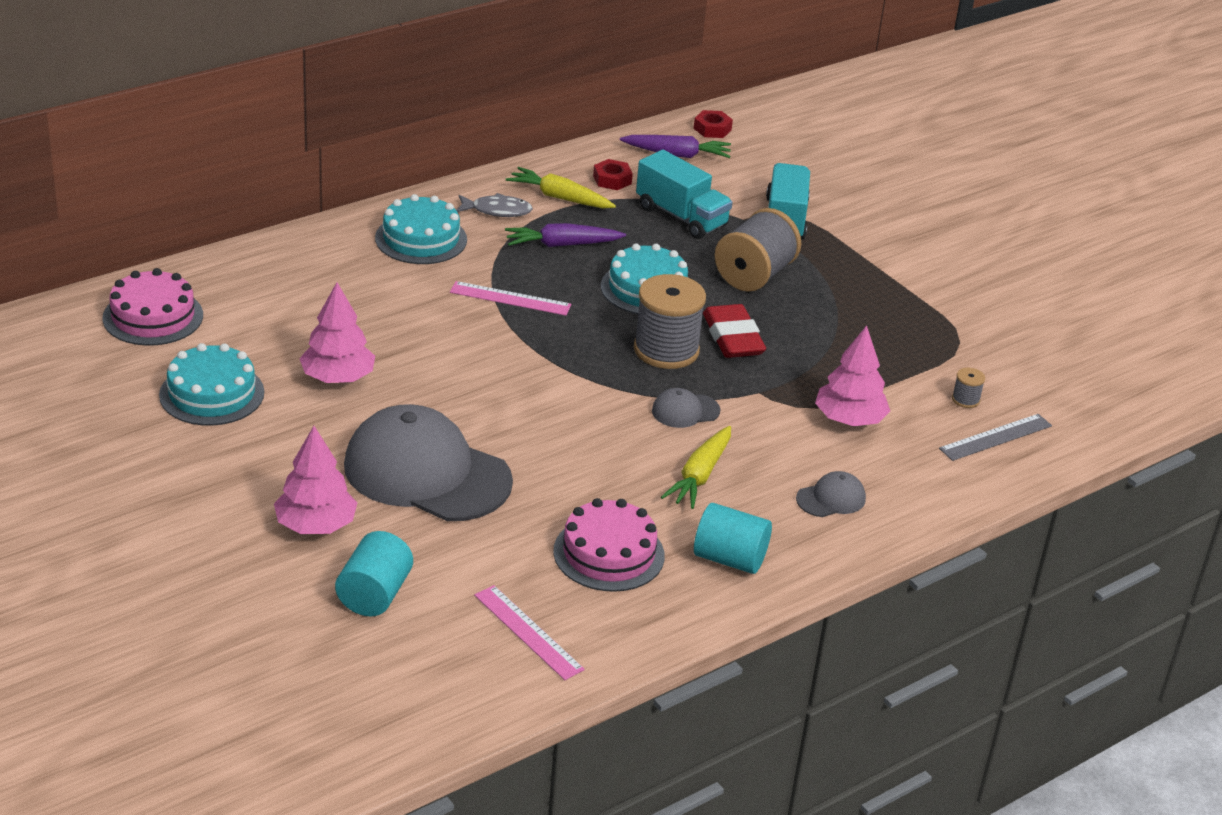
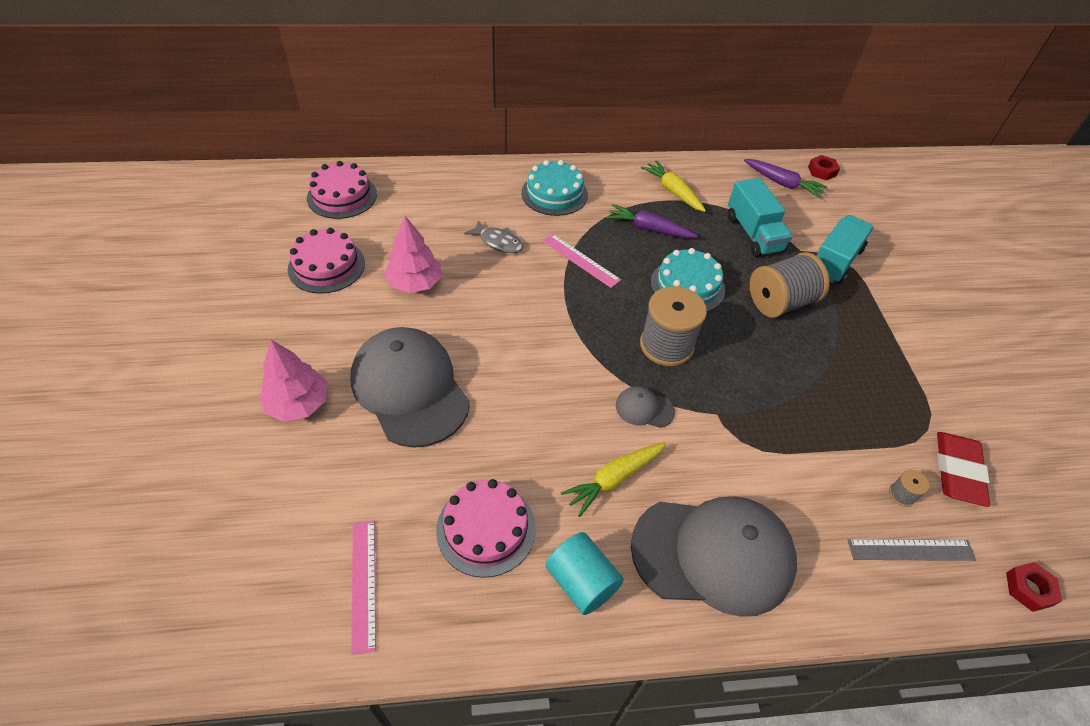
camera: 30 degrees right, 15 degrees up
turquoise cake [159,343,264,426] -> pink cake [288,228,365,294]
turquoise cylinder [335,531,413,617] -> none
grey fish [457,193,533,217] -> grey fish moved to [464,220,523,253]
red nut [593,159,633,190] -> red nut moved to [1006,562,1062,612]
red eraser [703,304,766,358] -> red eraser moved to [937,432,990,507]
grey cap [796,471,866,517] -> grey cap [631,496,797,617], size x2.39
pink tree [815,326,890,426] -> none

